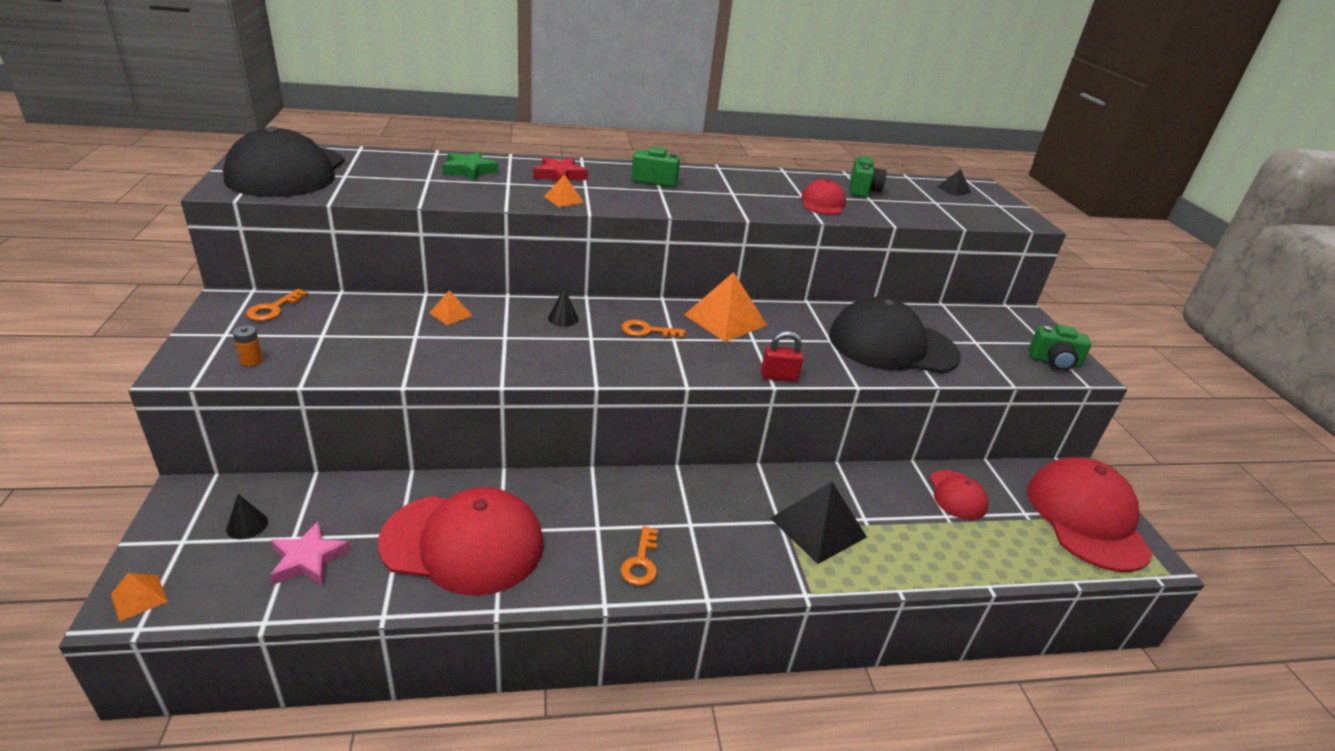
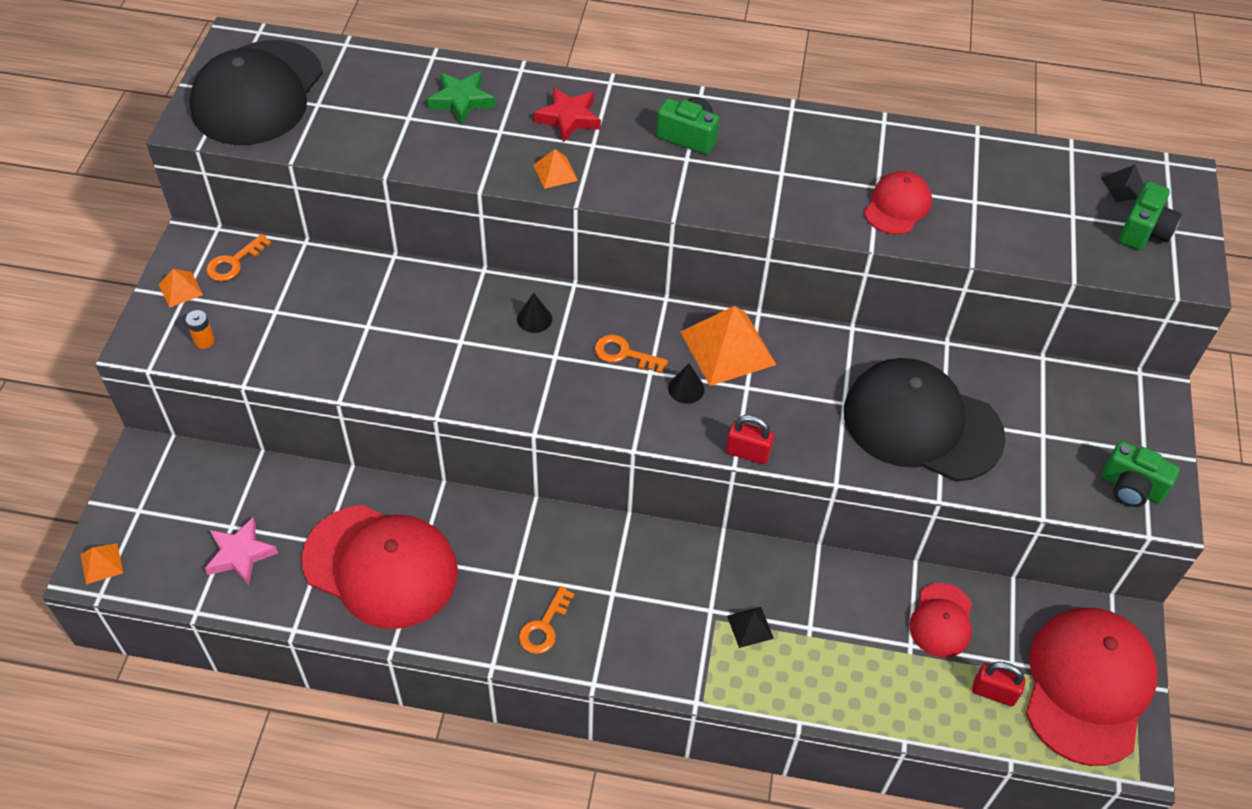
camera: 20 degrees right, 20 degrees up
black cone [226,494,268,539] -> black cone moved to [668,363,705,404]
orange pyramid [429,290,473,325] -> orange pyramid moved to [158,269,203,308]
black pyramid [770,482,867,564] -> black pyramid [727,607,774,648], size x0.48
green camera [850,156,887,197] -> green camera moved to [1118,181,1181,250]
none -> red padlock [972,662,1026,706]

